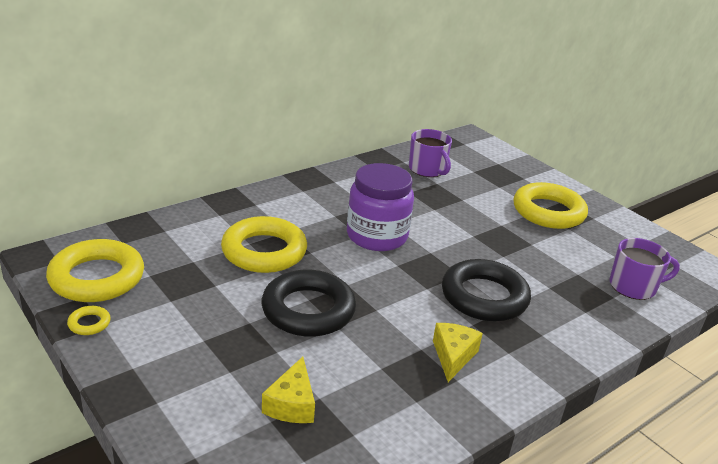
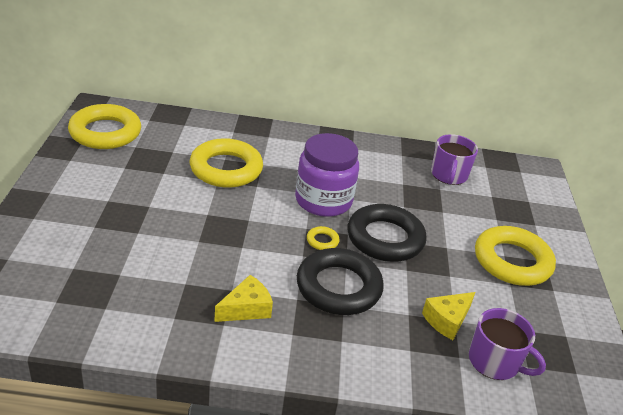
camera: 40 degrees right, 5 degrees up
yellow ring [67,306,111,335] -> yellow ring moved to [307,226,340,250]
black ring [261,270,356,337] -> black ring moved to [348,204,427,262]
yellow cheese [262,357,315,423] -> yellow cheese moved to [422,292,476,340]

